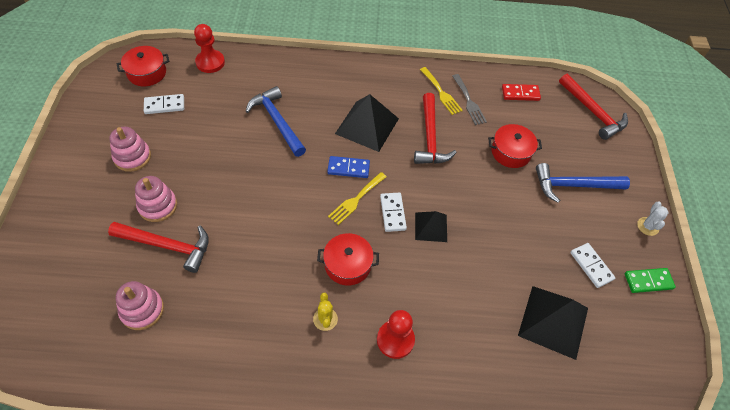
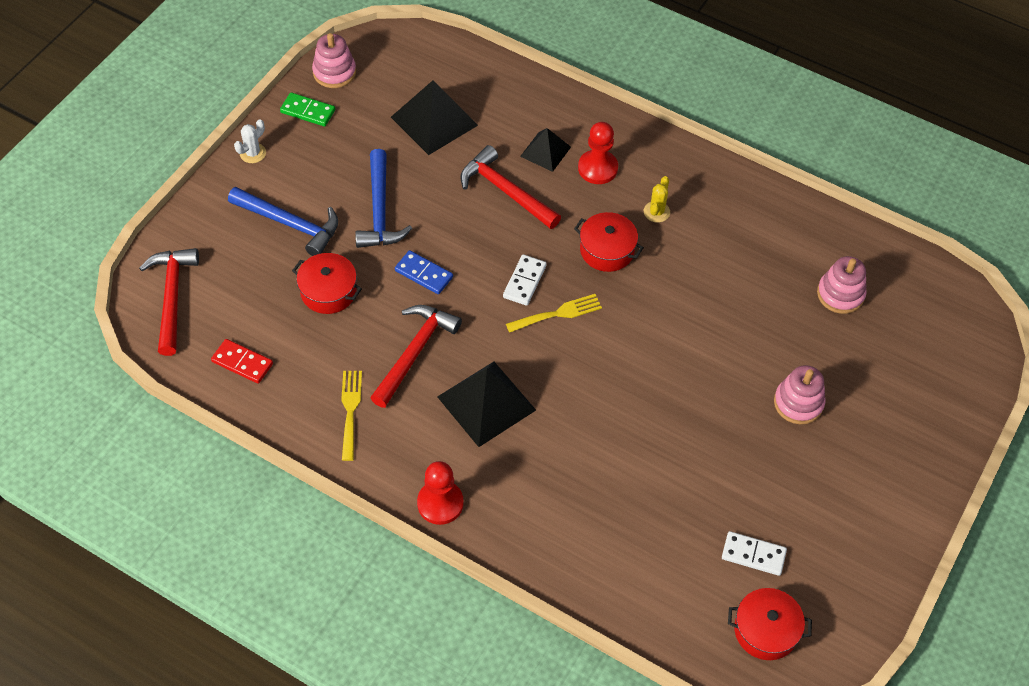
camera: 150 degrees left, 0 degrees up
red hammer [108,222,209,273] -> red hammer moved to [460,145,561,229]
pink stacking toy [109,127,151,172] -> pink stacking toy moved to [312,33,356,88]
red pawn [194,24,225,73] -> red pawn moved to [417,461,464,525]
blue hammer [246,86,306,157] -> blue hammer moved to [355,149,412,248]
blue domino [327,156,370,178] -> blue domino moved to [395,250,453,294]
black pyramid [415,211,447,242] -> black pyramid moved to [520,128,571,172]
grey fork [453,74,487,125] -> none
white domino [570,243,615,288] -> none

